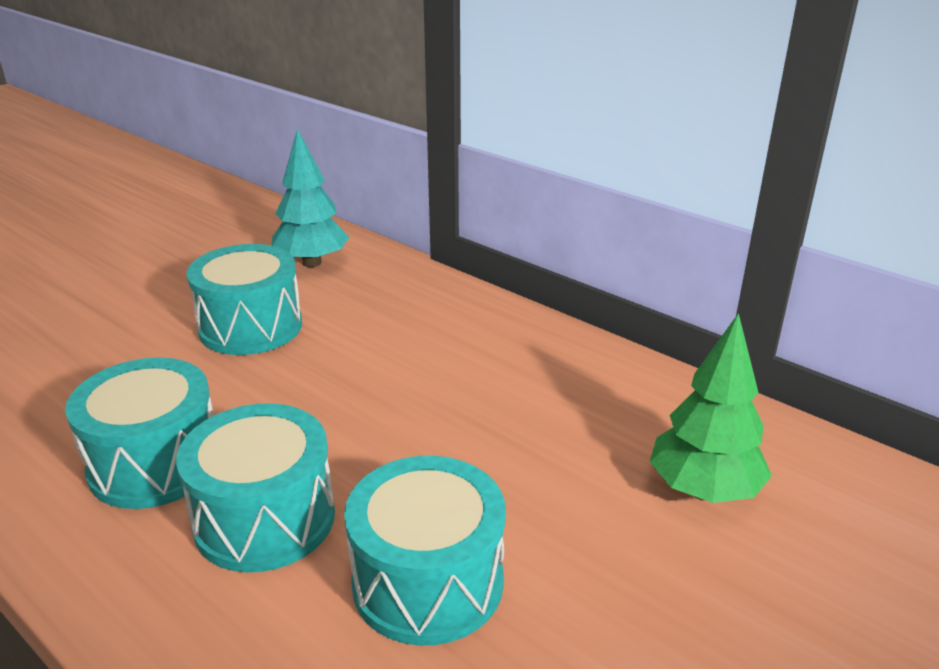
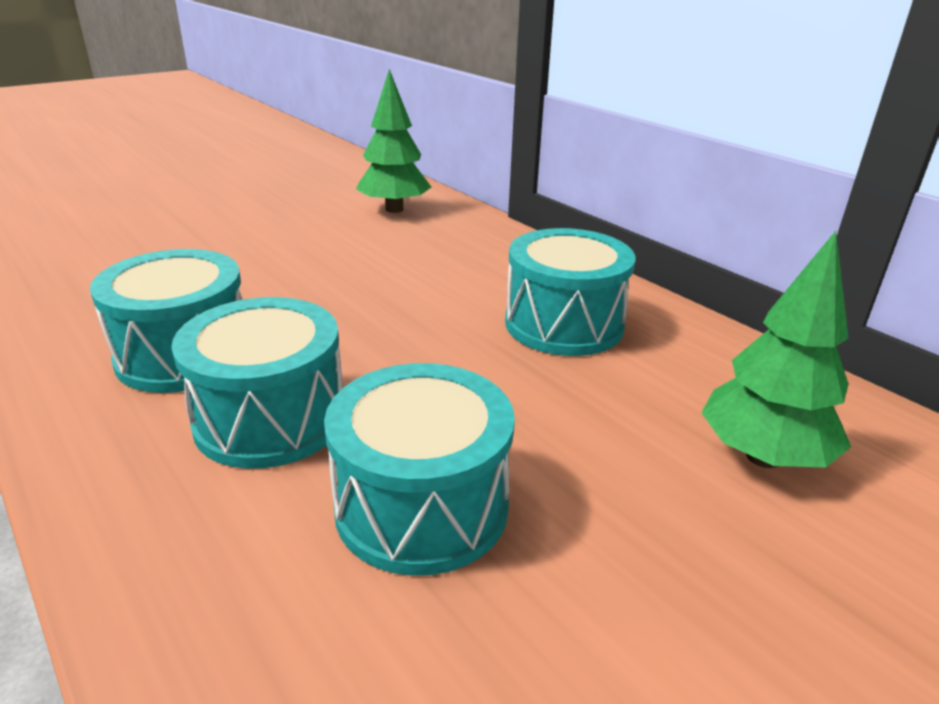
camera: 10 degrees right, 0 degrees up
turquoise drum [186,244,302,355] -> turquoise drum moved to [505,228,636,356]
turquoise tree [271,128,350,267] -> green tree [356,69,431,213]

